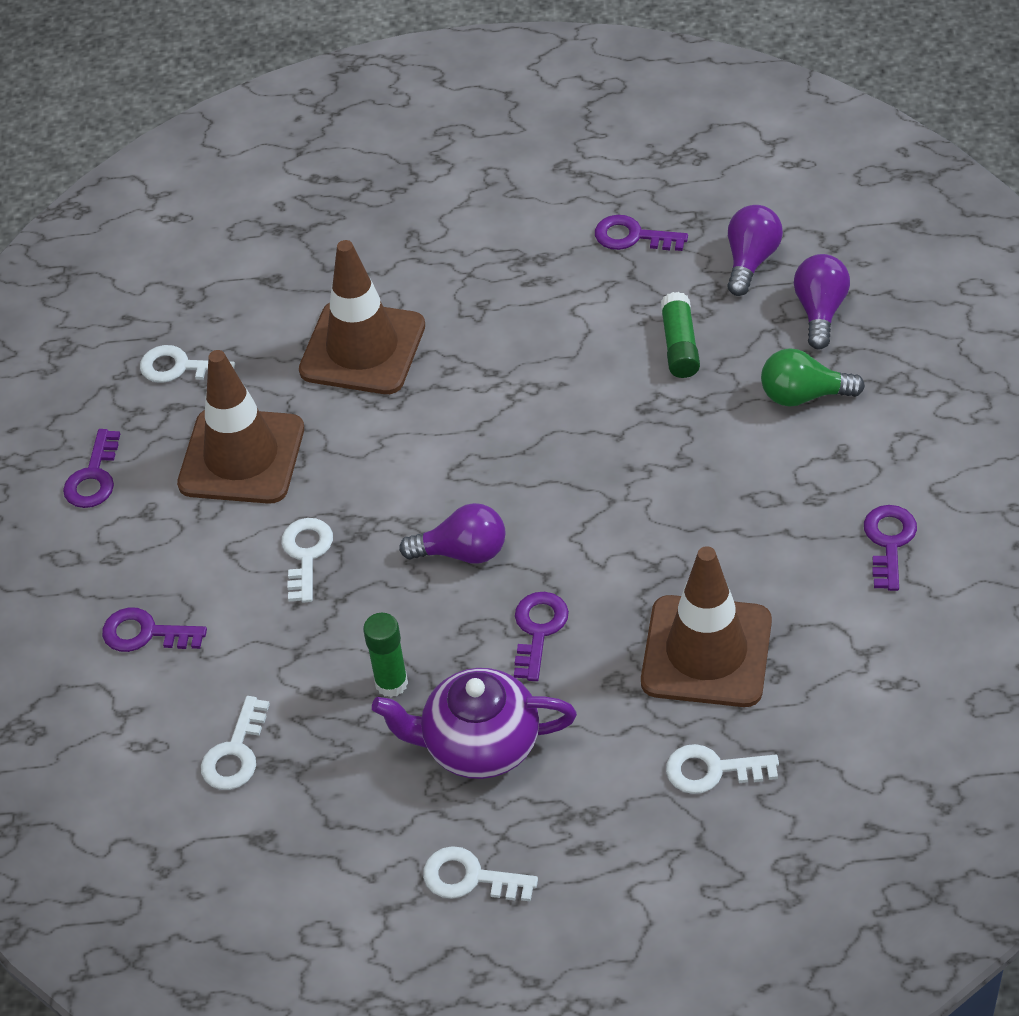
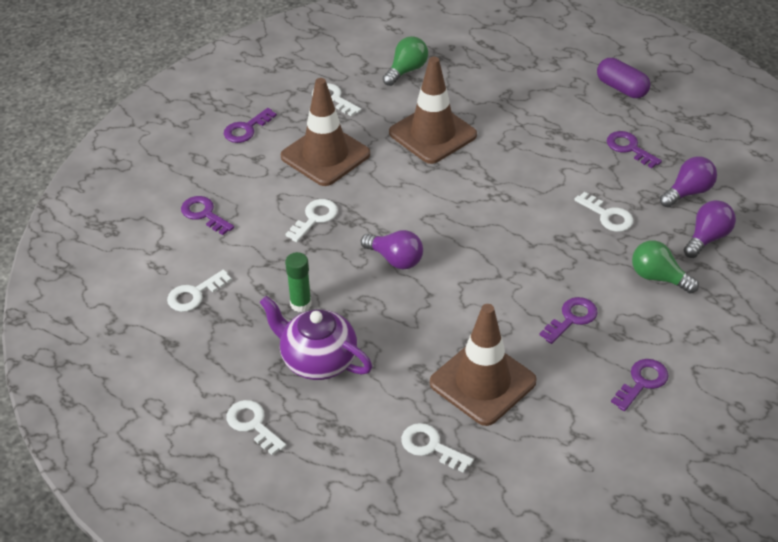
camera: 30 degrees right, 5 degrees down
purple key [514,592,569,681] -> purple key moved to [539,297,598,344]
green glue stick [660,292,700,378] -> white key [574,192,633,232]
none -> green light bulb [383,36,428,86]
none -> purple capsule [597,58,651,98]

